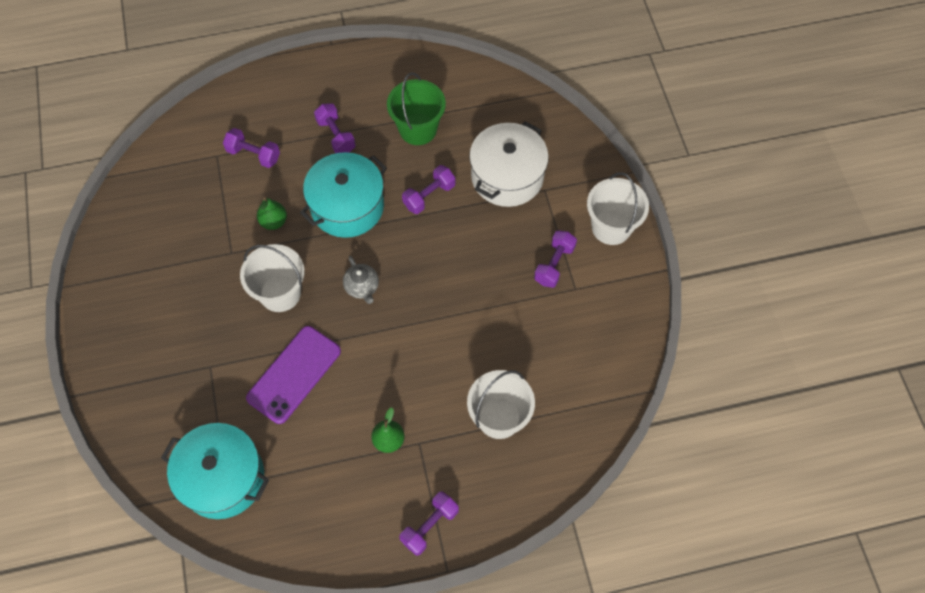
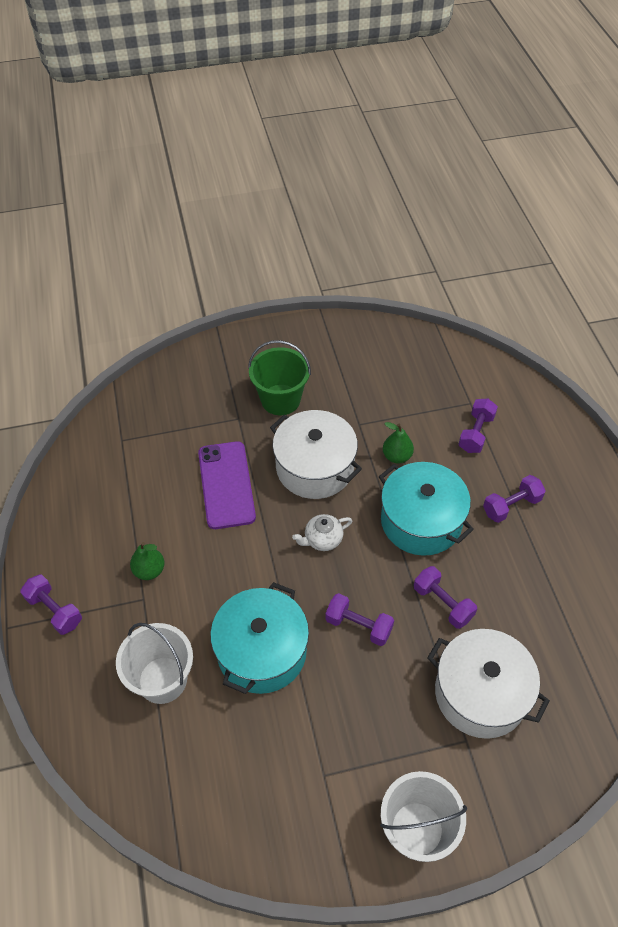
camera: 90 degrees right, 10 degrees down
turquoise pot [161,423,269,519] -> turquoise pot moved to [210,582,309,694]
white bucket [240,244,304,312] -> white pot [270,410,362,499]
purple phone [246,326,341,424] -> purple phone turned 45 degrees clockwise [198,441,256,529]
grey teapot [343,256,379,304] -> white teapot [292,514,352,551]
green bucket [387,72,446,145] -> green bucket moved to [248,340,311,415]
purple dumbbell [534,230,577,288] -> purple dumbbell moved to [325,593,394,646]

